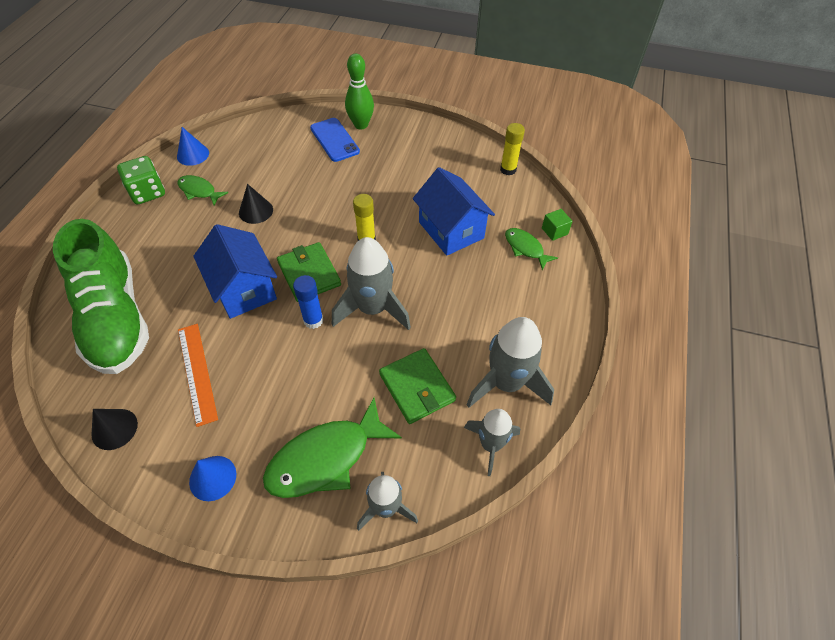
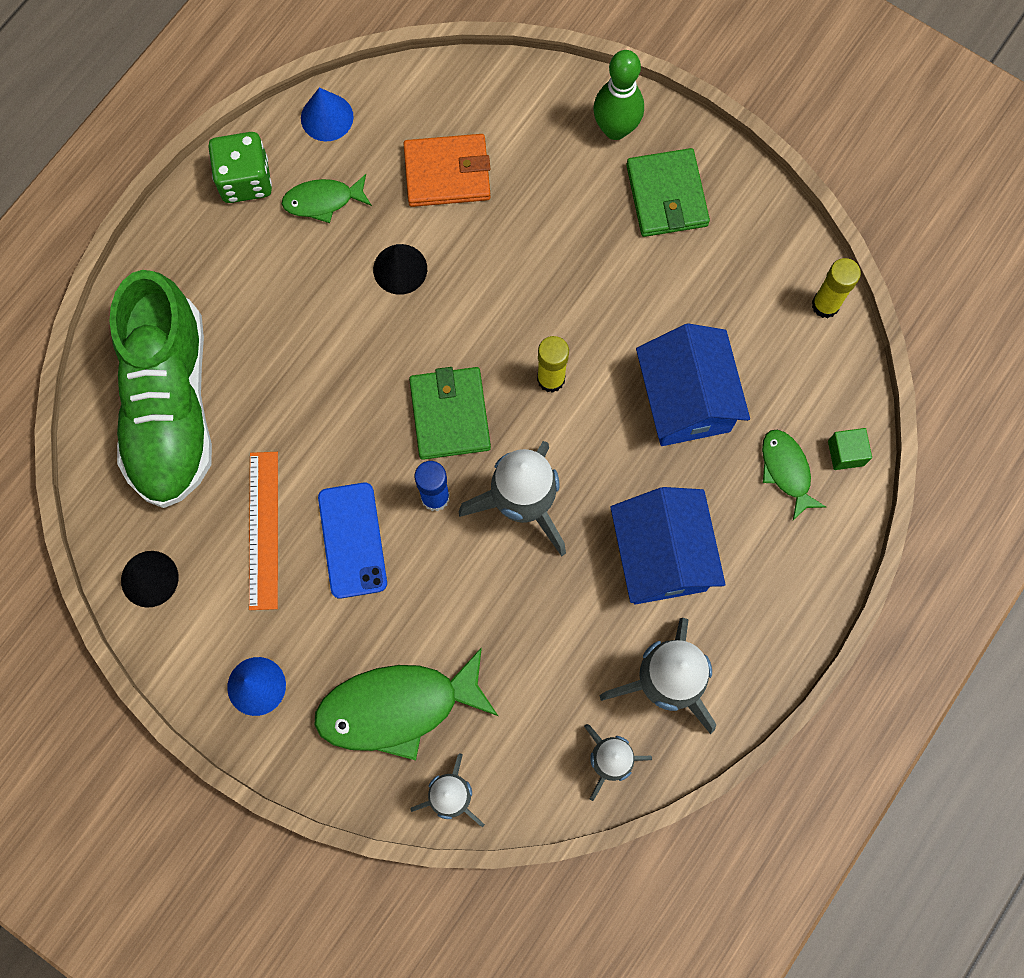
camera: 20 degrees right, 20 degrees up
green fish [177,175,228,205] -> green fish turned 60 degrees counterclockwise [282,174,372,223]
blue house [193,224,277,319] -> blue house moved to [610,487,726,604]
blue phone [310,118,360,162] -> blue phone moved to [318,482,387,598]
green wallet [379,348,456,424] -> green wallet moved to [626,148,710,237]
none -> orange wallet [403,134,491,207]

